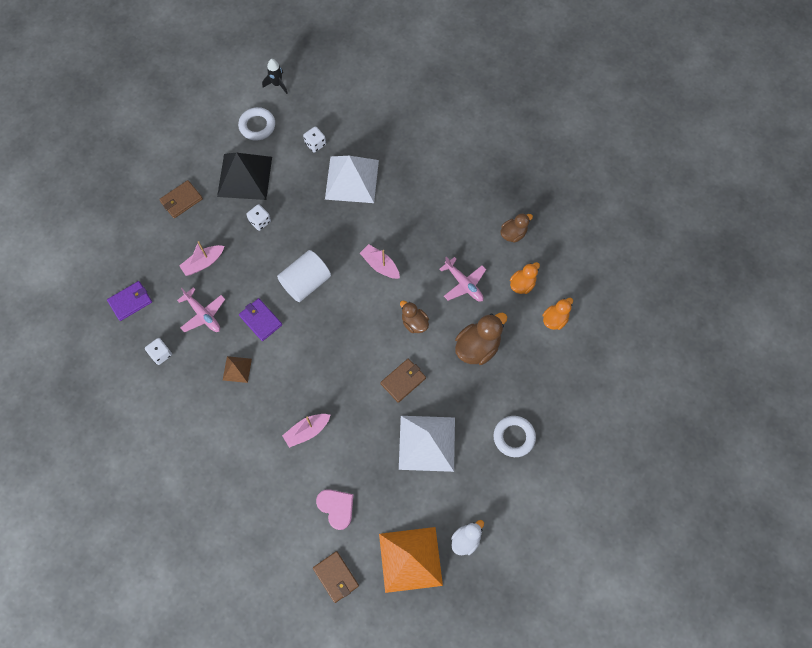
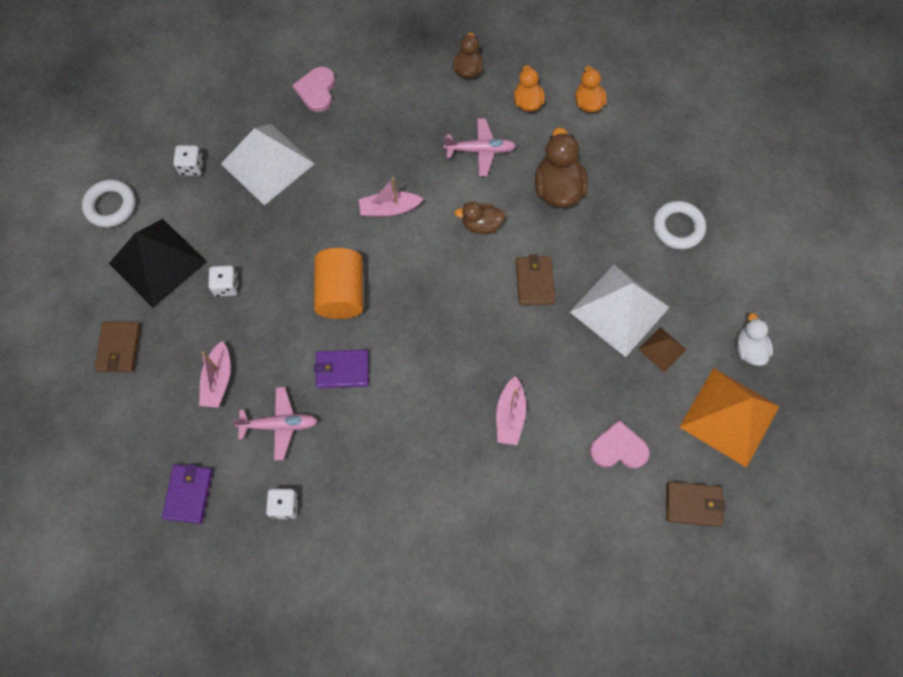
camera: 50 degrees left, 0 degrees up
brown pyramid [223,356,252,383] -> brown pyramid moved to [638,327,686,372]
black rocket [262,59,288,94] -> none
white cylinder [277,250,331,302] -> orange cylinder [314,248,363,319]
none -> pink heart [292,67,335,112]

